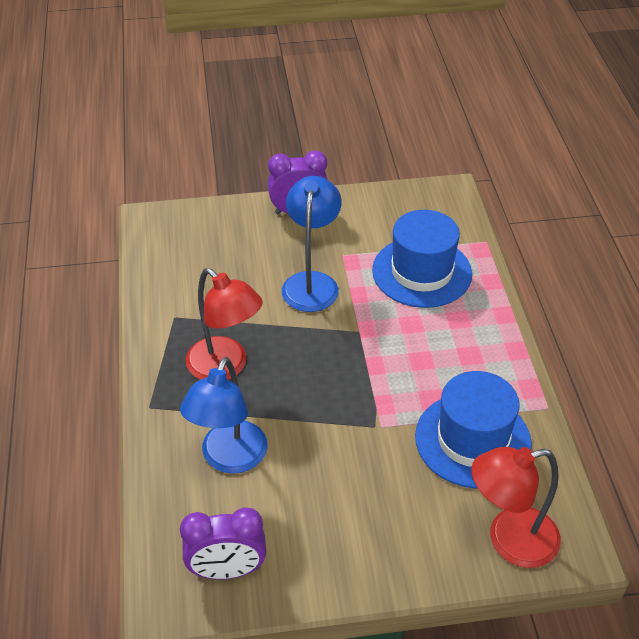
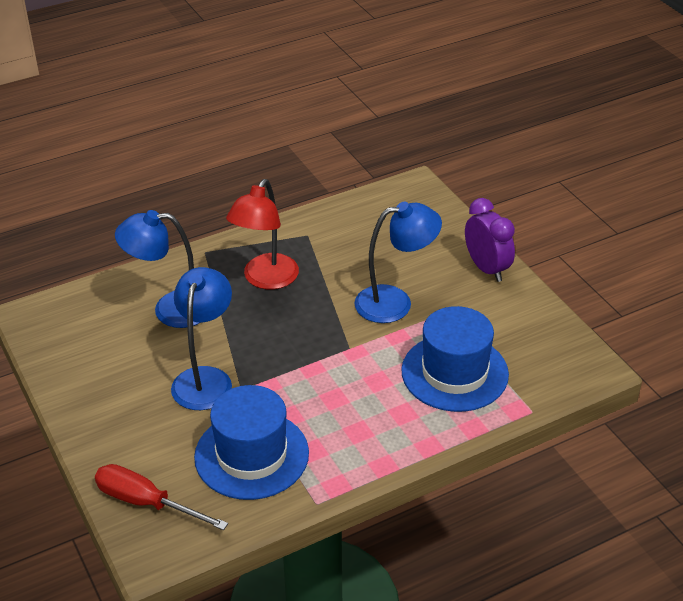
camera: 70 degrees right, 5 degrees down
purple clock [180,508,266,579] -> none
red lamp [471,447,561,568] -> red screwdriver [95,464,228,530]
none -> blue lamp [171,267,232,410]

